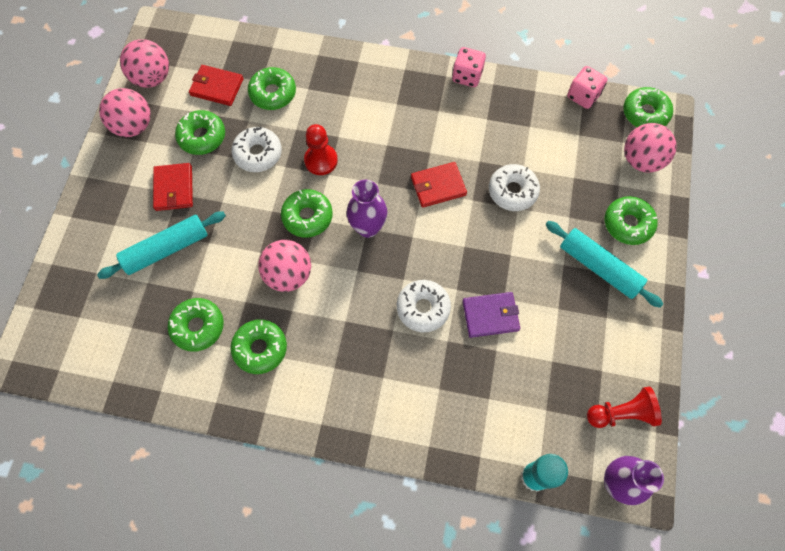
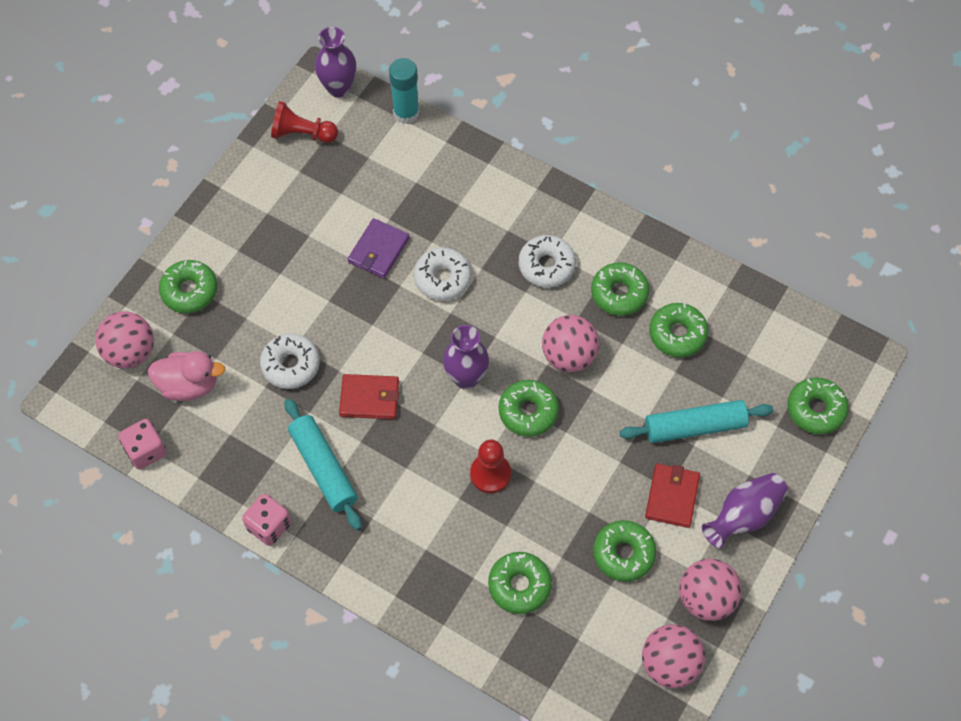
camera: 160 degrees left, 5 degrees down
red wallet [189,65,243,106] -> none
white donut [232,127,282,172] -> white donut moved to [519,235,576,288]
purple wallet [462,292,520,338] -> purple wallet turned 75 degrees counterclockwise [348,218,410,279]
turquoise rolling pin [545,221,663,308] -> turquoise rolling pin moved to [285,398,362,530]
green donut [623,87,673,127] -> green donut moved to [787,378,849,434]
none -> pink duck [148,351,225,401]
none -> purple vase [702,473,788,549]

